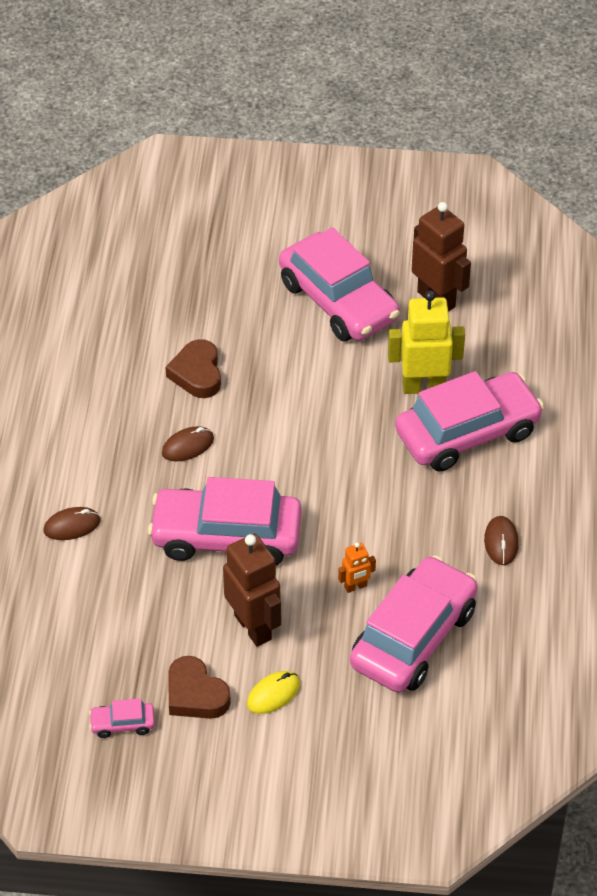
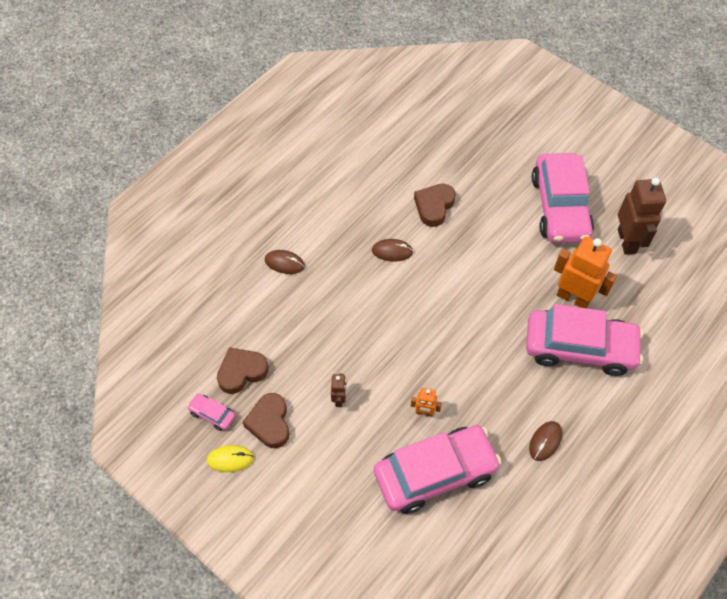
camera: 35 degrees right, 10 degrees up
pink car [148,477,302,565] -> none
brown robot [223,534,281,647] -> brown robot [331,374,347,407], size x0.48
yellow mouse [247,671,300,714] -> yellow mouse moved to [207,445,254,472]
yellow robot [388,291,465,394] -> orange robot [554,237,617,308]
none -> brown heart [217,347,269,394]

